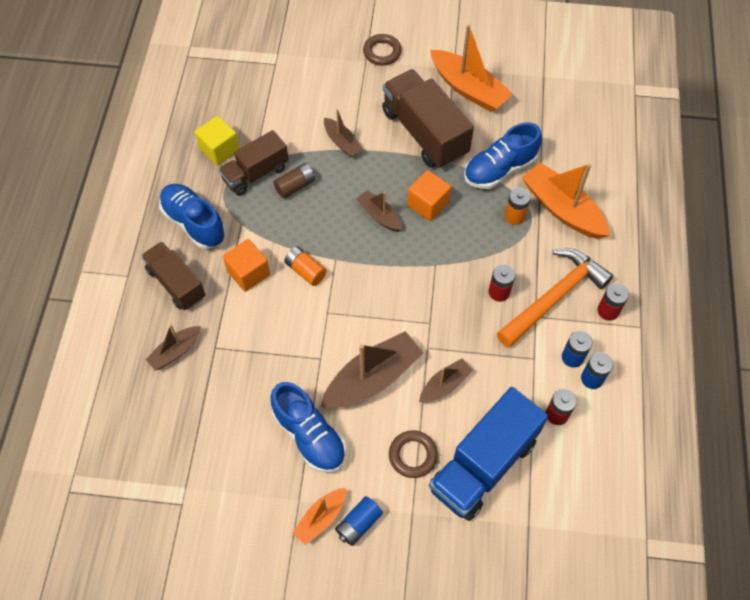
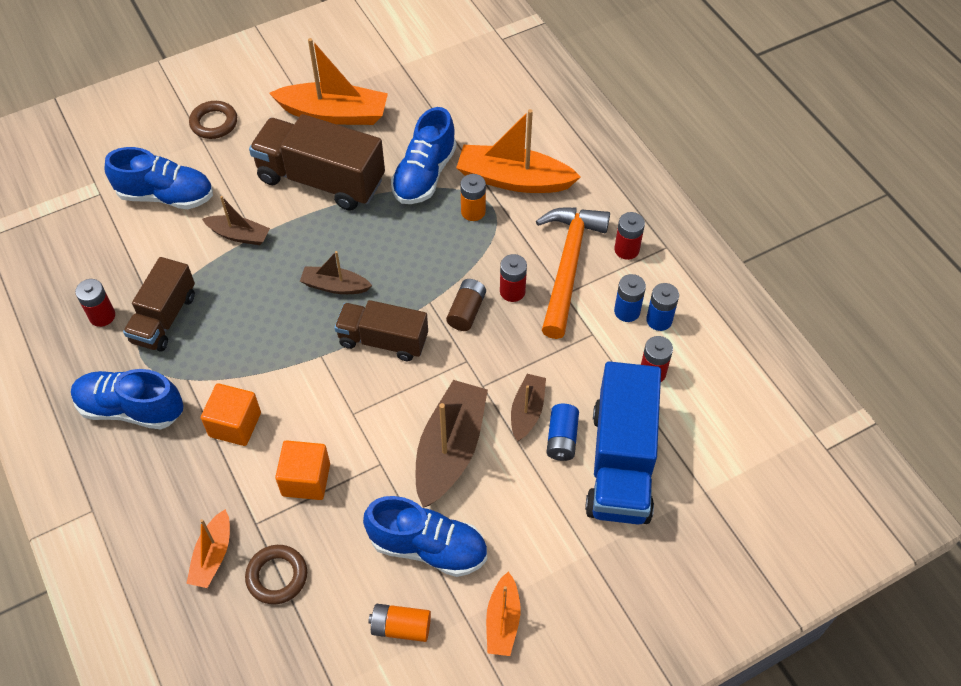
camera: 35 degrees left, 5 degrees down
brown truck [141,242,206,310] -> brown truck moved to [334,300,428,361]
brown boat [145,324,201,371] -> orange boat [186,509,230,588]
yellow cube [195,116,240,166] -> red battery [75,279,115,327]
brown battery [273,163,315,198] -> brown battery moved to [446,279,486,331]
orange battery [284,246,327,286] -> orange battery moved to [368,604,431,642]
blue battery [335,496,383,546] -> blue battery moved to [546,404,579,461]
brown ring [389,430,438,478] -> brown ring moved to [245,545,307,604]
orange cube [407,170,451,221] -> orange cube moved to [275,440,330,500]
none -> blue shoe [105,147,213,209]

